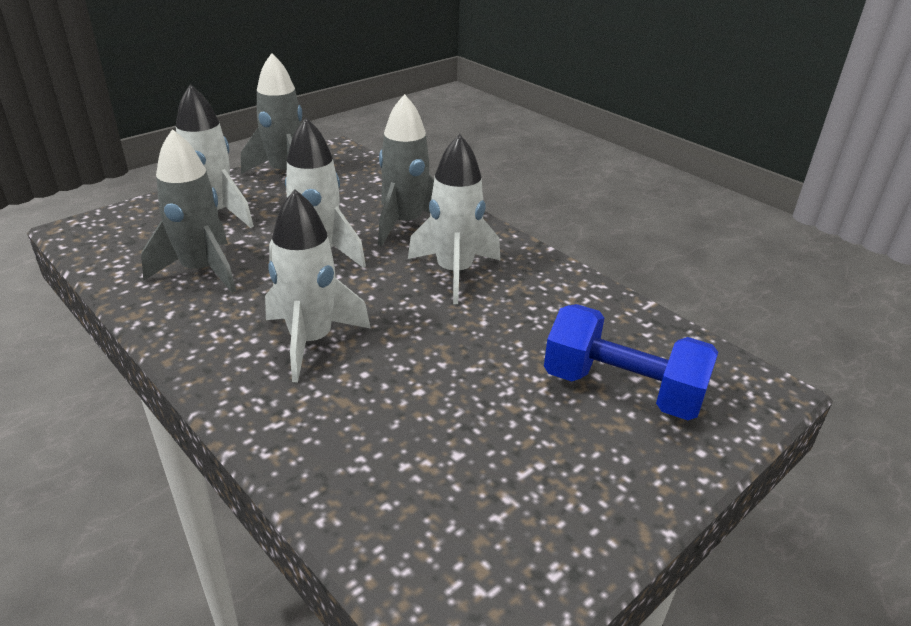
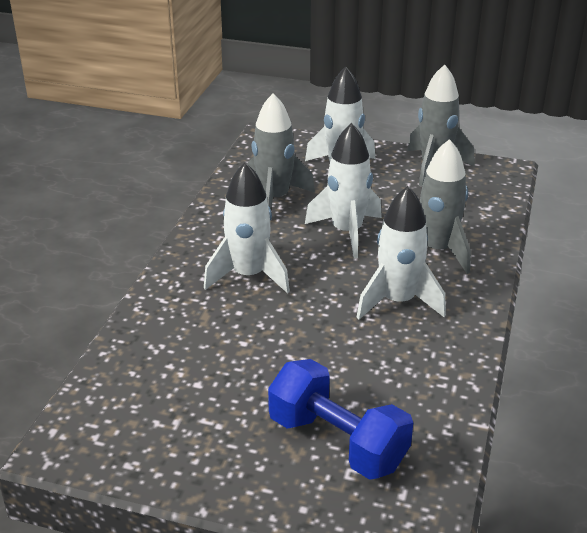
camera: 60 degrees right, 0 degrees up
blue dumbbell [544,304,718,420] -> blue dumbbell turned 45 degrees counterclockwise [268,359,413,480]

